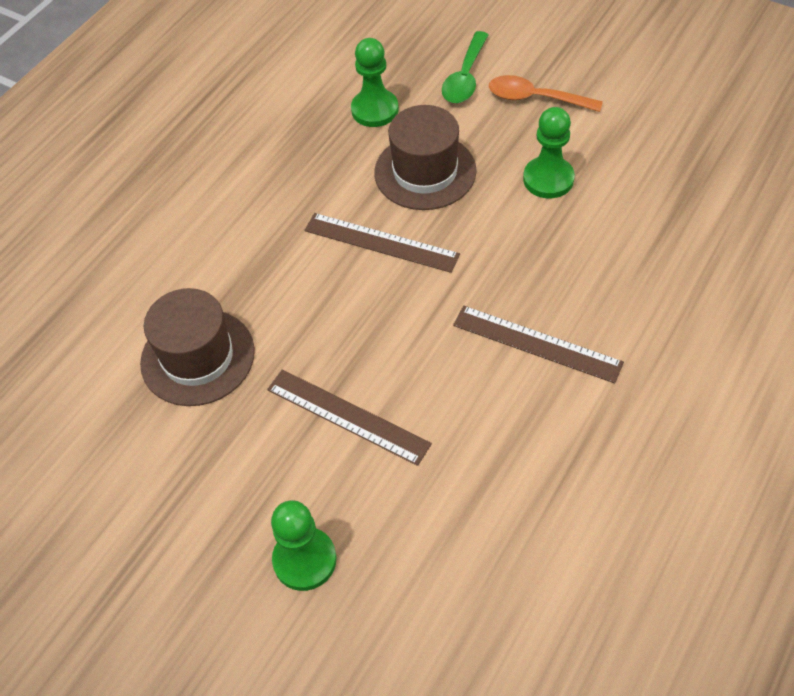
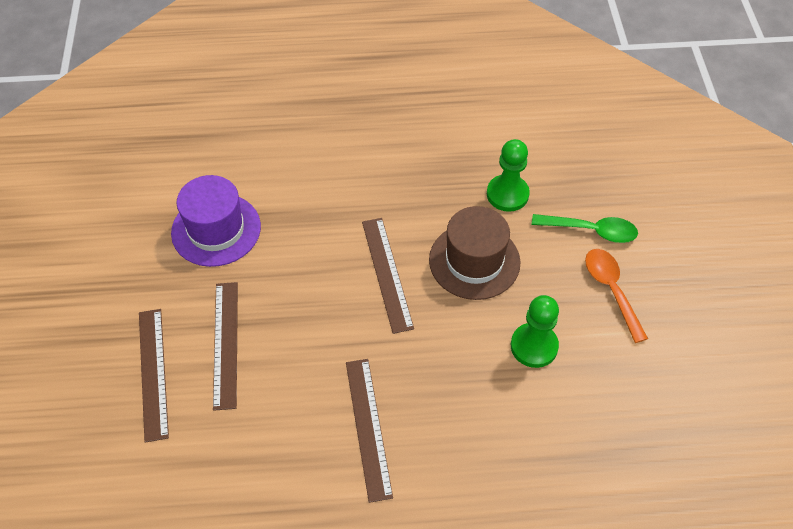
camera: 50 degrees right, 0 degrees up
brown hat [140,288,255,406] -> purple hat [171,175,261,267]
green pawn [271,500,336,591] -> none
green spoon [442,31,489,103] -> green spoon turned 150 degrees counterclockwise [532,214,638,243]
none -> brown ruler [139,309,169,443]

